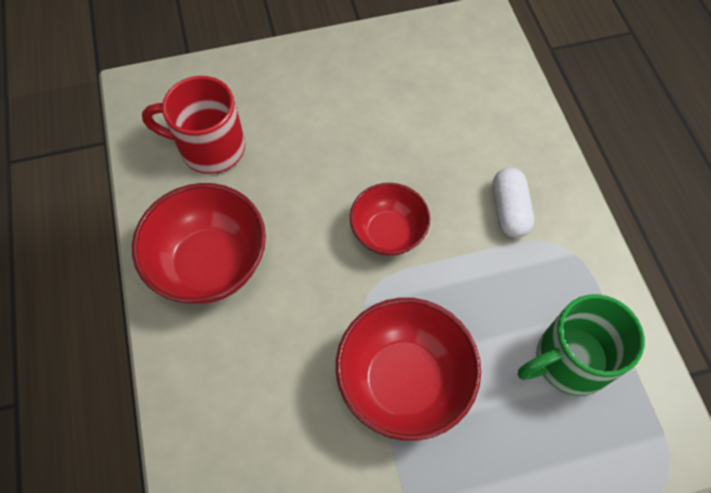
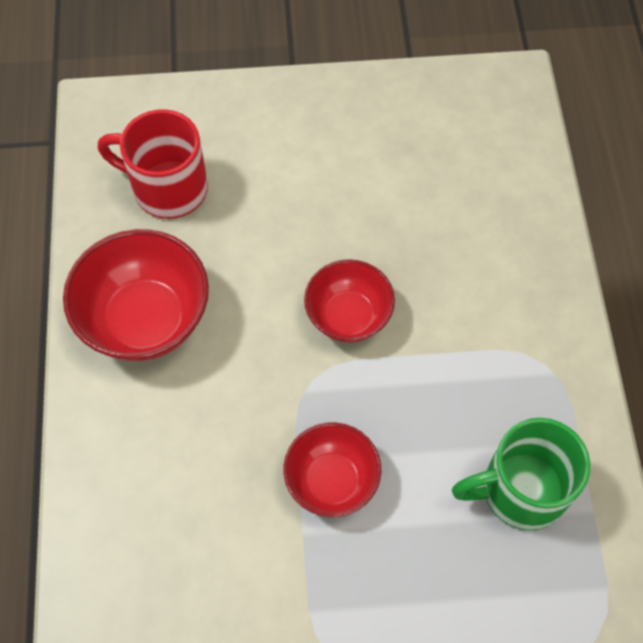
camera: 10 degrees right, 0 degrees up
red bowl [336,298,481,441] -> red bowl [284,422,382,517], size x0.64
white capsule [493,168,534,238] -> none

